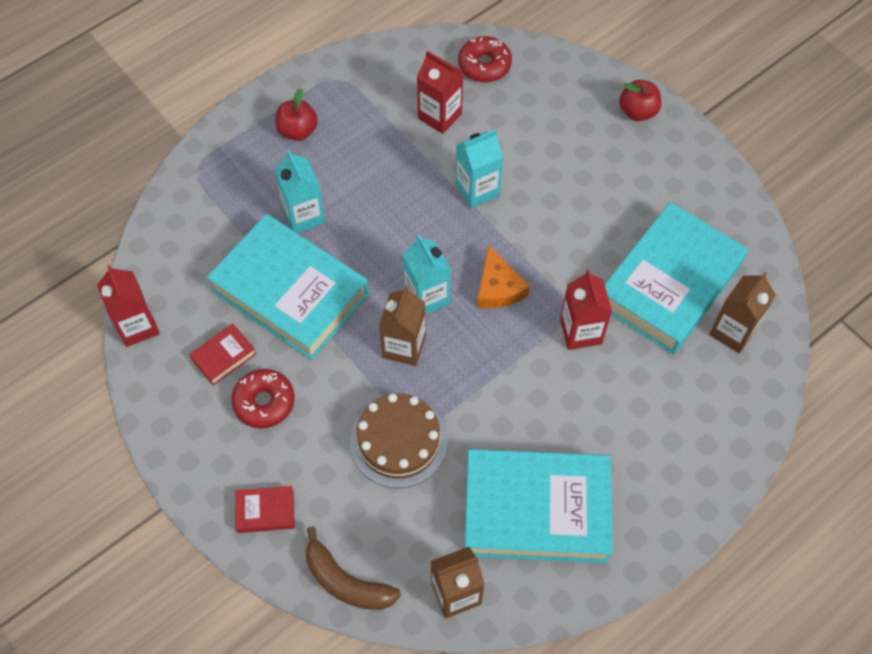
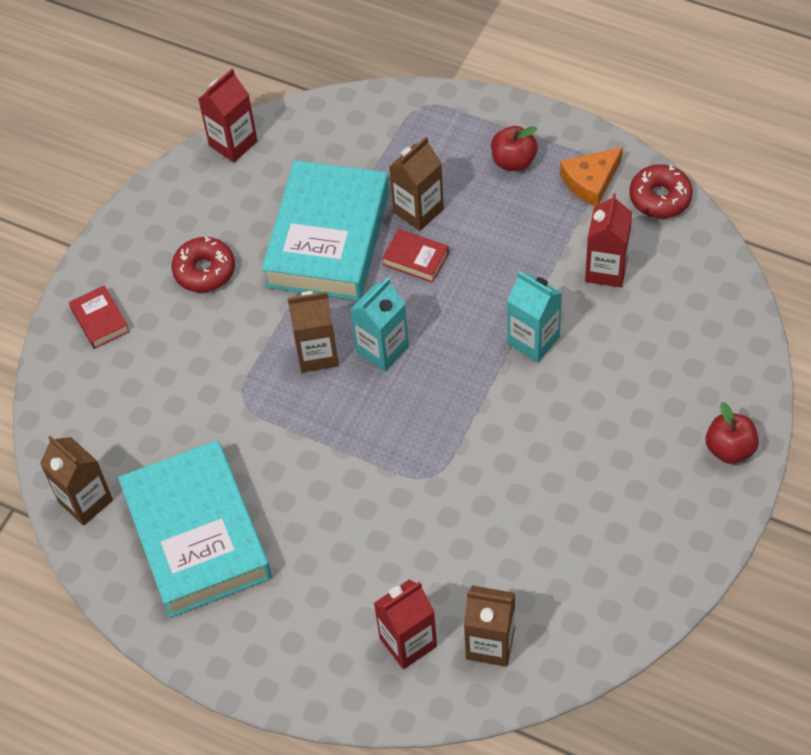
camera: 70 degrees right, 5 degrees down
red book [189,323,256,385] -> red book moved to [382,229,449,283]
turquoise carton [275,150,325,233] -> brown carton [389,137,444,231]
brown banana [306,526,401,610] -> none
brown cake [350,393,448,488] -> none
red donut [458,36,512,82] -> red donut moved to [629,164,693,218]
orange cheese [477,245,530,308] -> orange cheese moved to [560,147,623,206]
red carton [560,269,612,350] -> red carton moved to [374,579,437,669]
turquoise book [605,202,748,355] -> none

